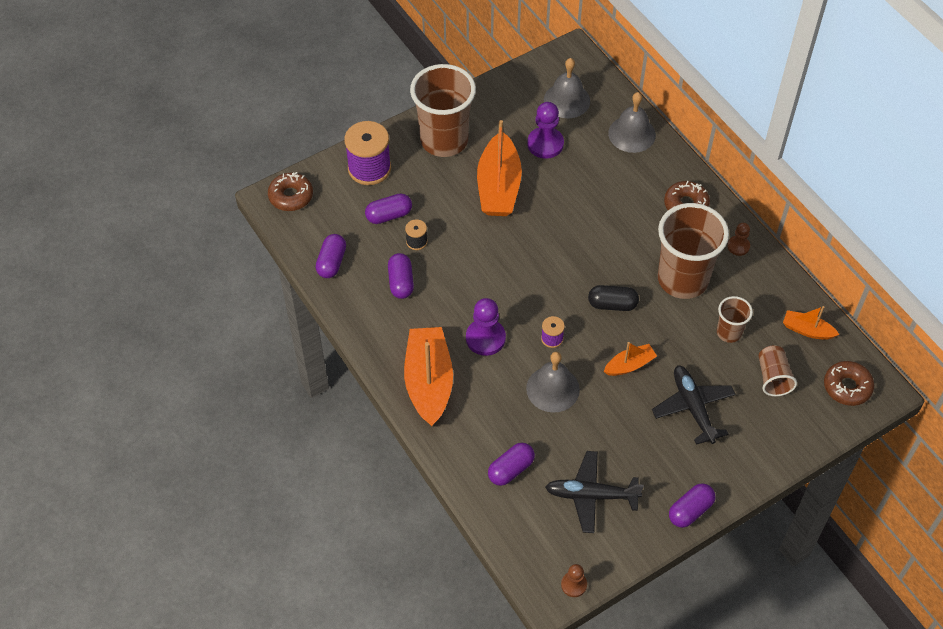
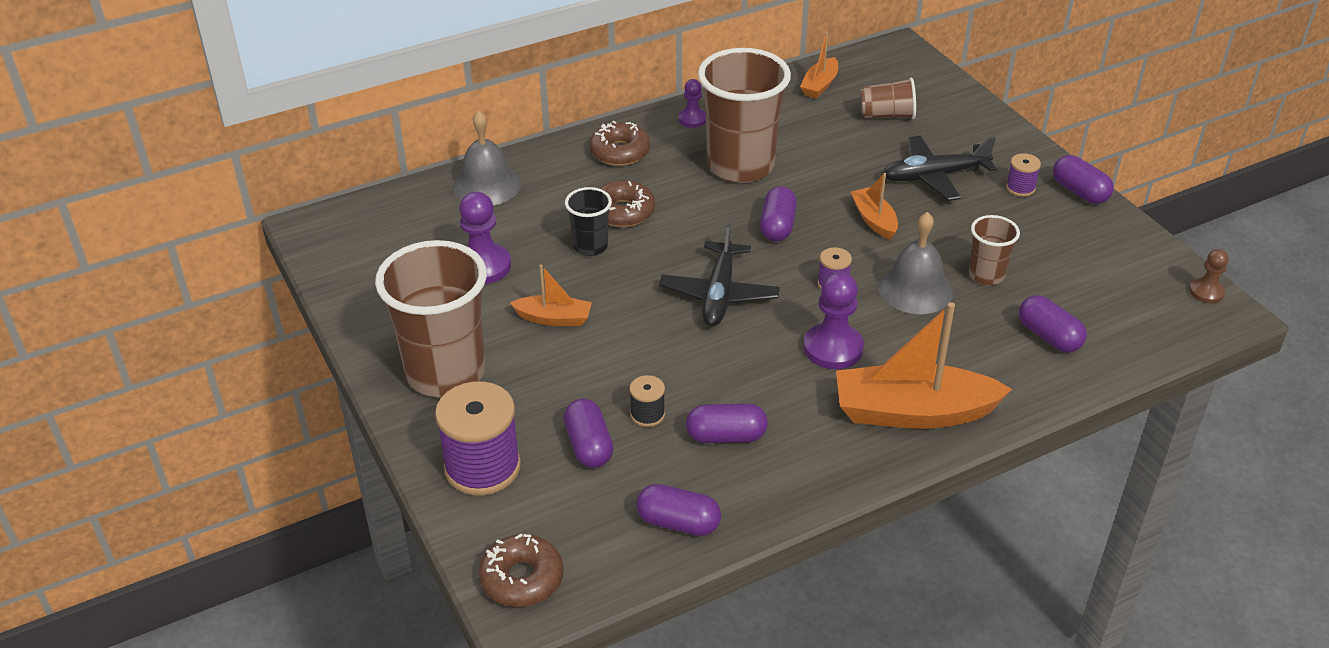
camera: 85 degrees left, 15 degrees down
orange boat [477,120,522,216] -> orange boat [510,264,592,326], size x0.51
grey bell [544,58,590,118] -> none
black plane [545,451,644,533] -> black plane moved to [659,222,780,326]
black capsule [588,285,639,311] -> purple capsule [760,186,797,241]
brown cup [717,296,753,343] -> brown cup moved to [969,215,1020,285]
brown pawn [727,223,750,256] -> purple pawn [678,79,706,128]
brown donut [824,361,874,406] -> brown donut moved to [599,180,655,227]
none -> black cup [565,187,612,256]
none -> purple spool [1006,153,1041,197]

